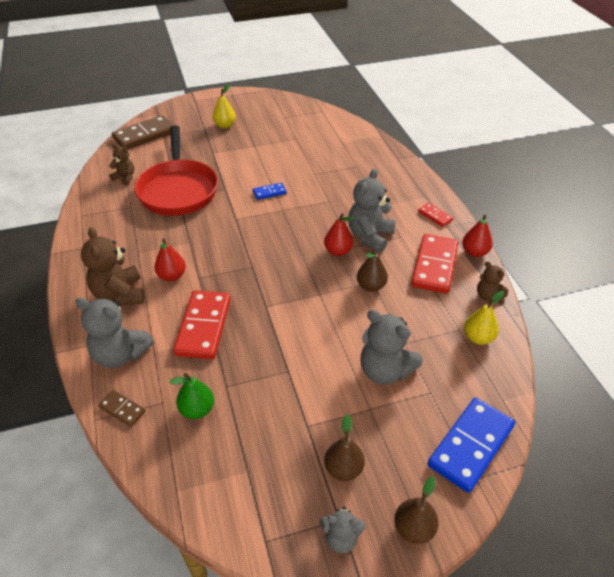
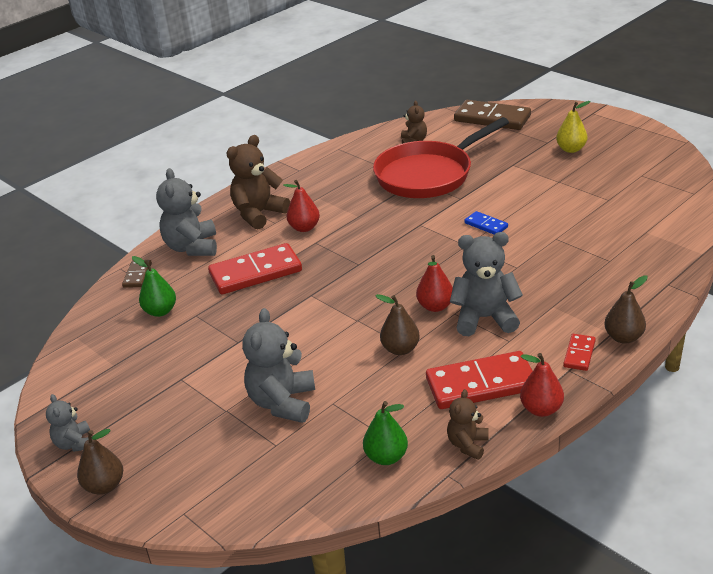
camera: 65 degrees right, 10 degrees down
brown pear [324,414,365,481] -> brown pear moved to [604,275,648,344]
blue domino [427,398,515,493] -> none
yellow pear [464,291,504,345] -> green pear [363,401,408,465]

